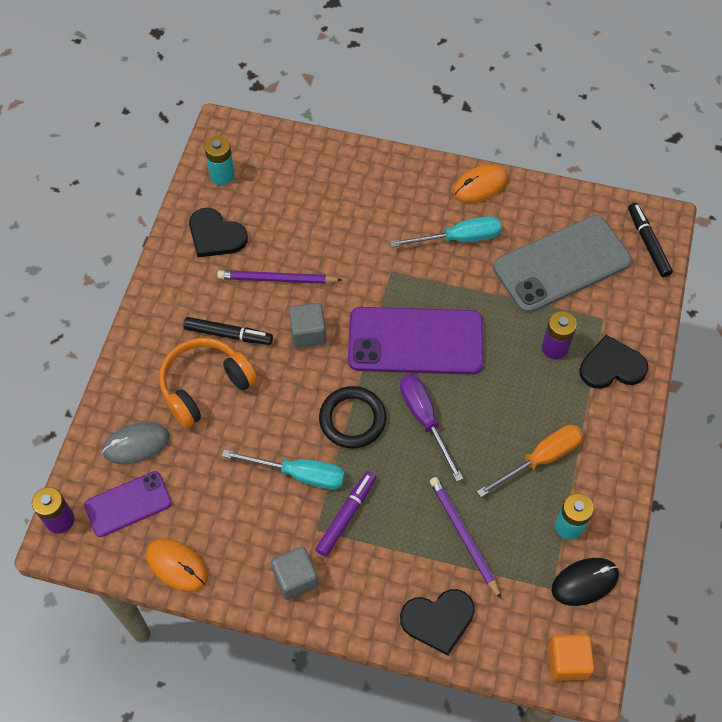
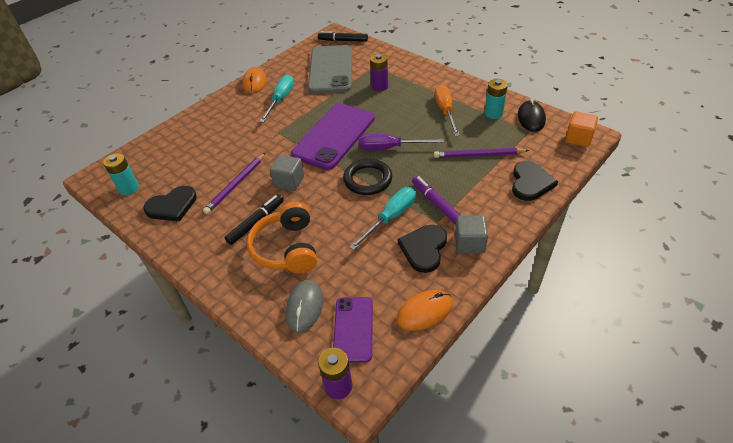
camera: 60 degrees left, 15 degrees down
black heart [580,335,648,389] -> black heart moved to [398,225,447,273]

